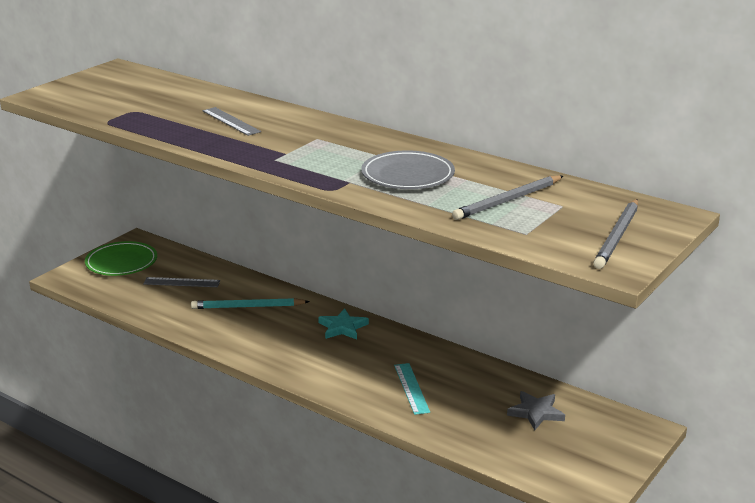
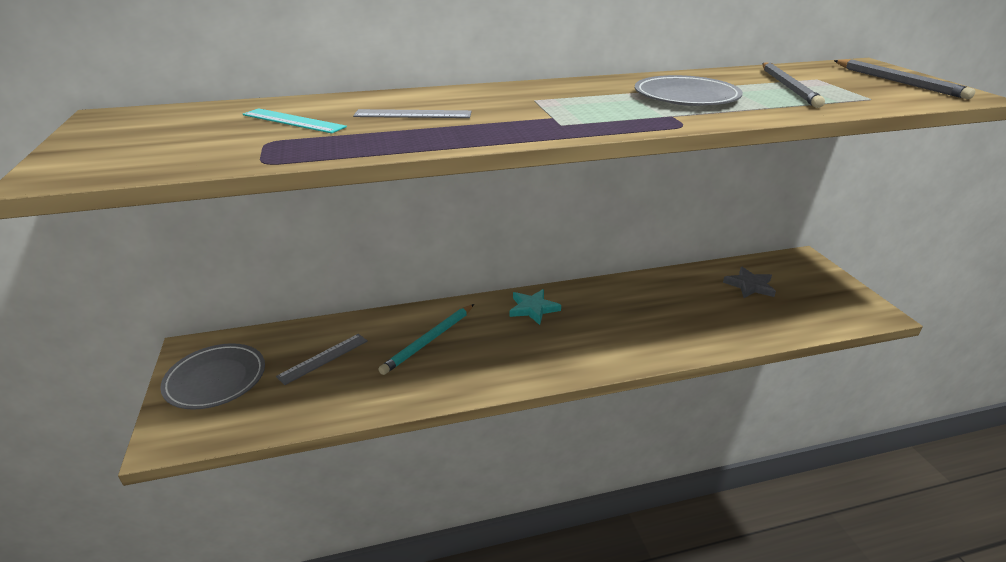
camera: 50 degrees left, 5 degrees up
green plate [85,241,157,276] -> grey plate [160,343,265,410]
turquoise ruler [394,363,430,415] -> turquoise ruler moved to [243,108,347,134]

